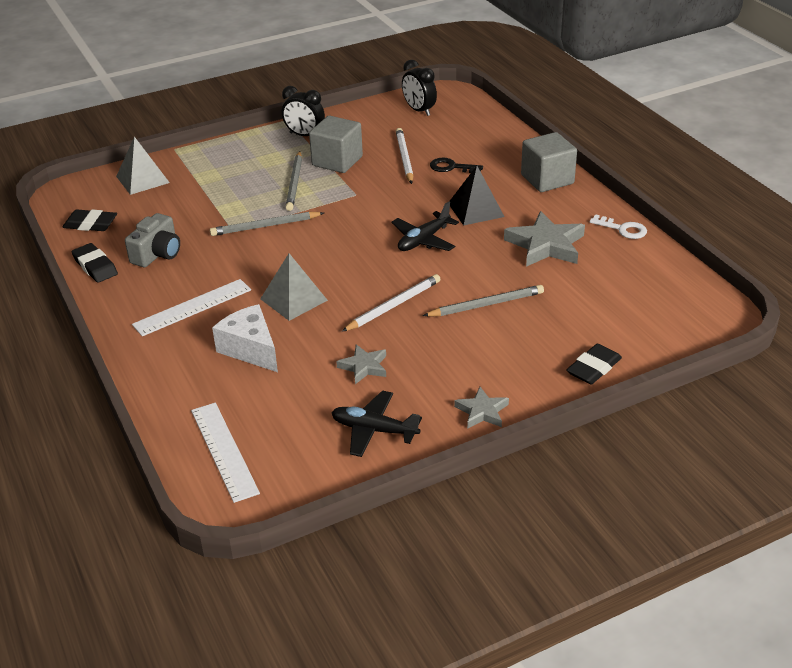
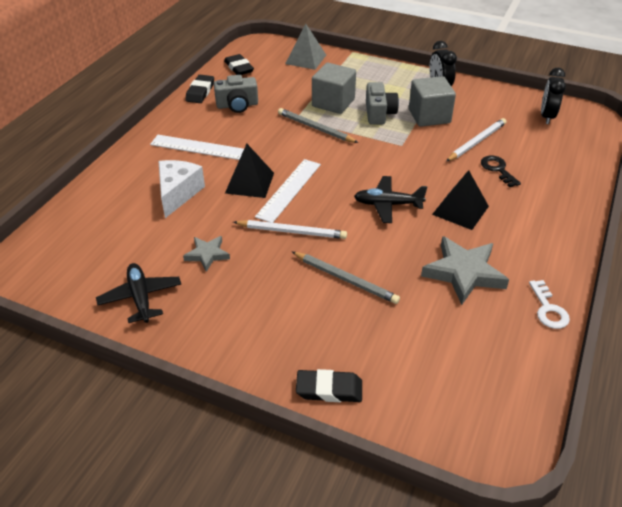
camera: 50 degrees right, 5 degrees up
white ruler [191,403,260,503] -> white ruler moved to [255,159,321,223]
grey pyramid [260,253,328,321] -> black pyramid [225,144,274,198]
grey pencil [285,151,302,211] -> grey camera [366,82,399,124]
grey star [454,387,509,429] -> none
grey cube [521,132,577,192] -> grey cube moved to [312,63,356,114]

